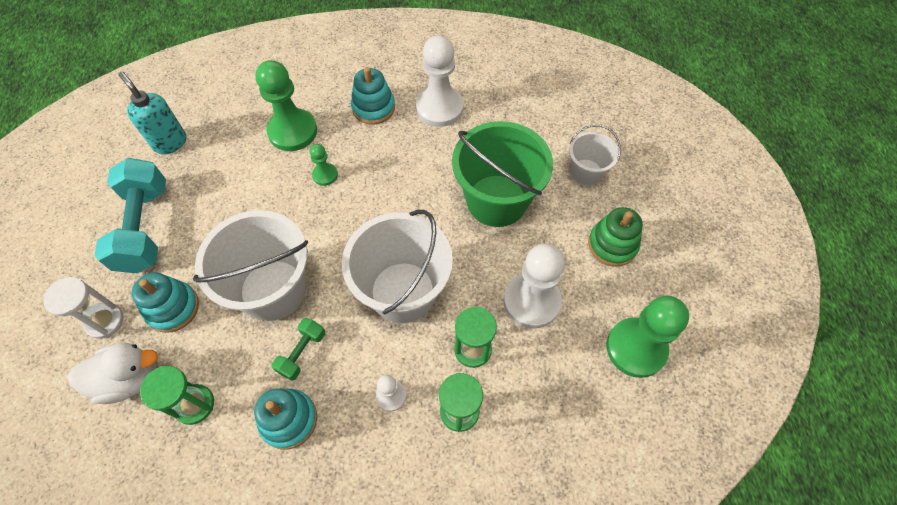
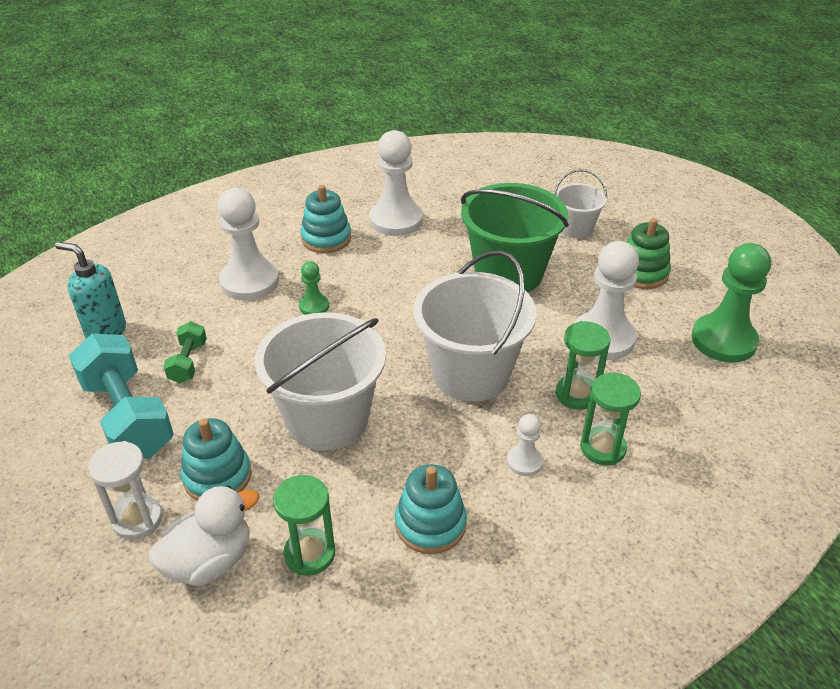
camera: 25 degrees left, 20 degrees down
green pawn [256,60,317,151] -> white pawn [218,188,279,300]
green dumbbell [272,318,325,381] -> green dumbbell moved to [163,321,207,383]

